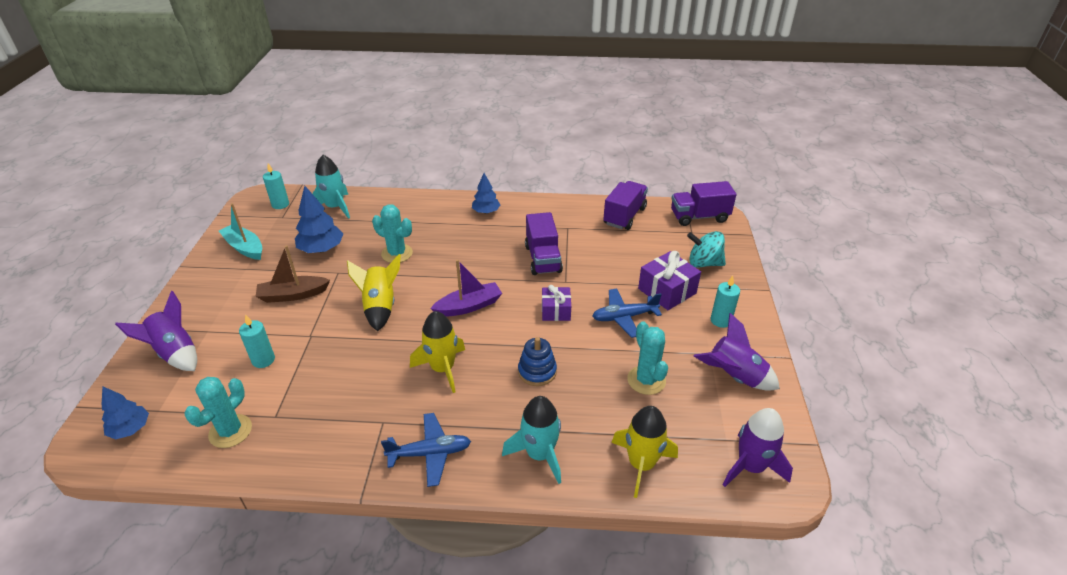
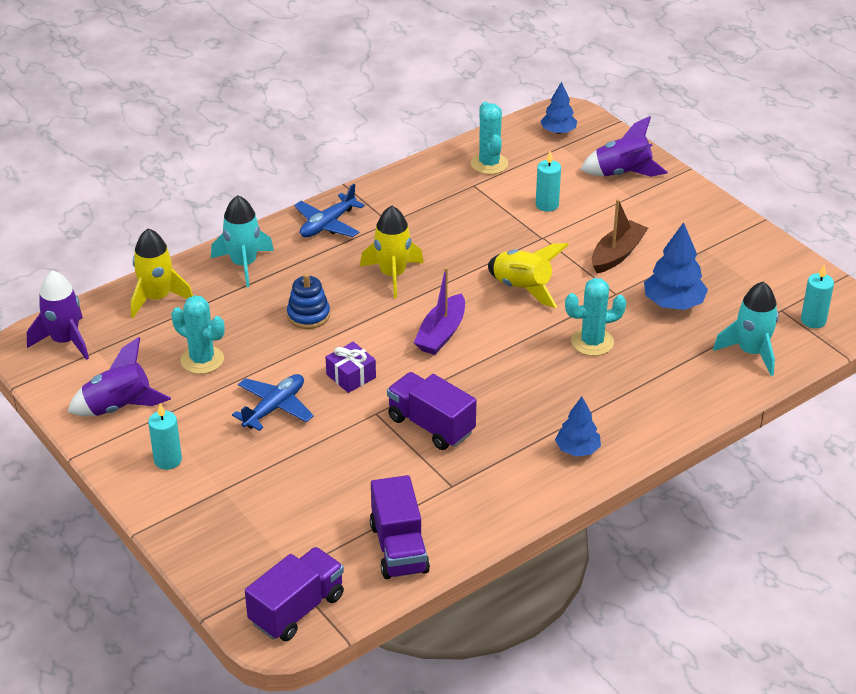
camera: 140 degrees right, 0 degrees up
turquoise boat [219,203,262,260] -> none
purple gift [638,251,701,310] -> none
turquoise spinning top [687,231,726,268] -> none

